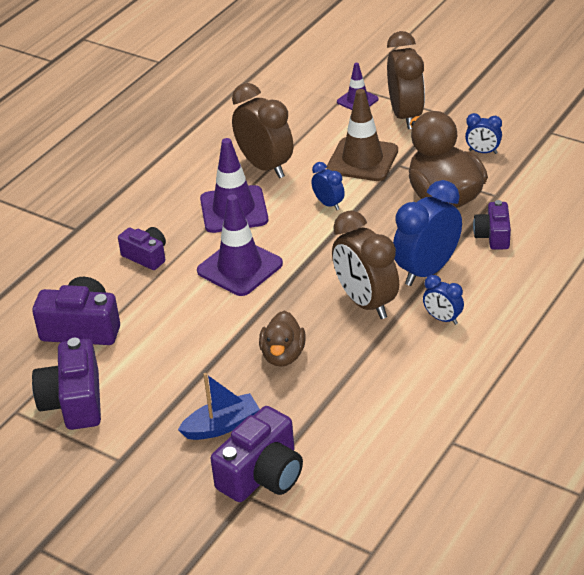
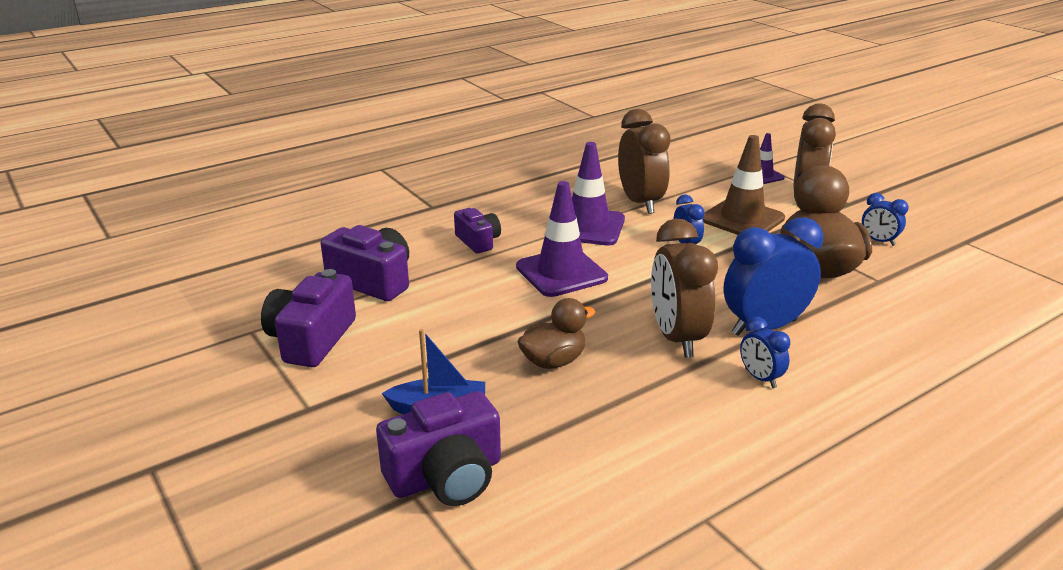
camera: 20 degrees right, 10 degrees down
brown duck [259,311,306,367] -> brown duck turned 150 degrees counterclockwise [517,298,595,369]
purple camera [473,200,511,250] -> none

